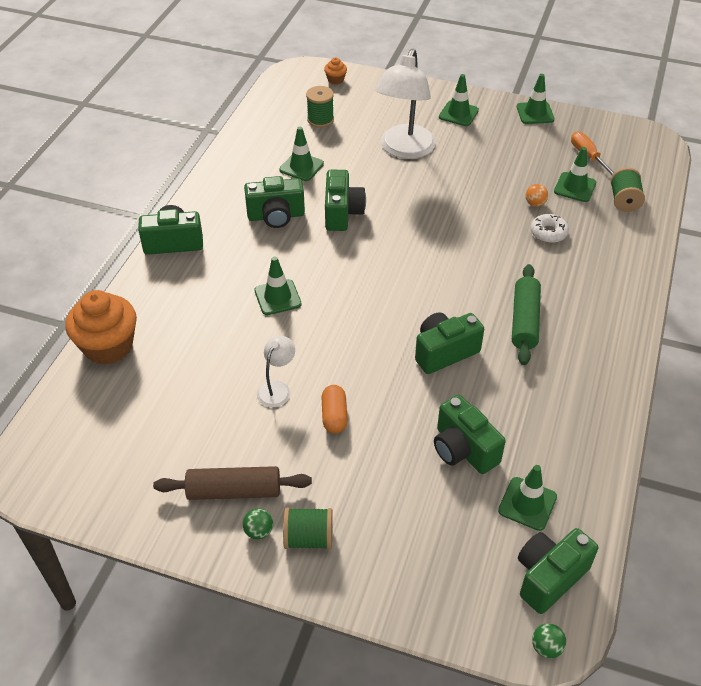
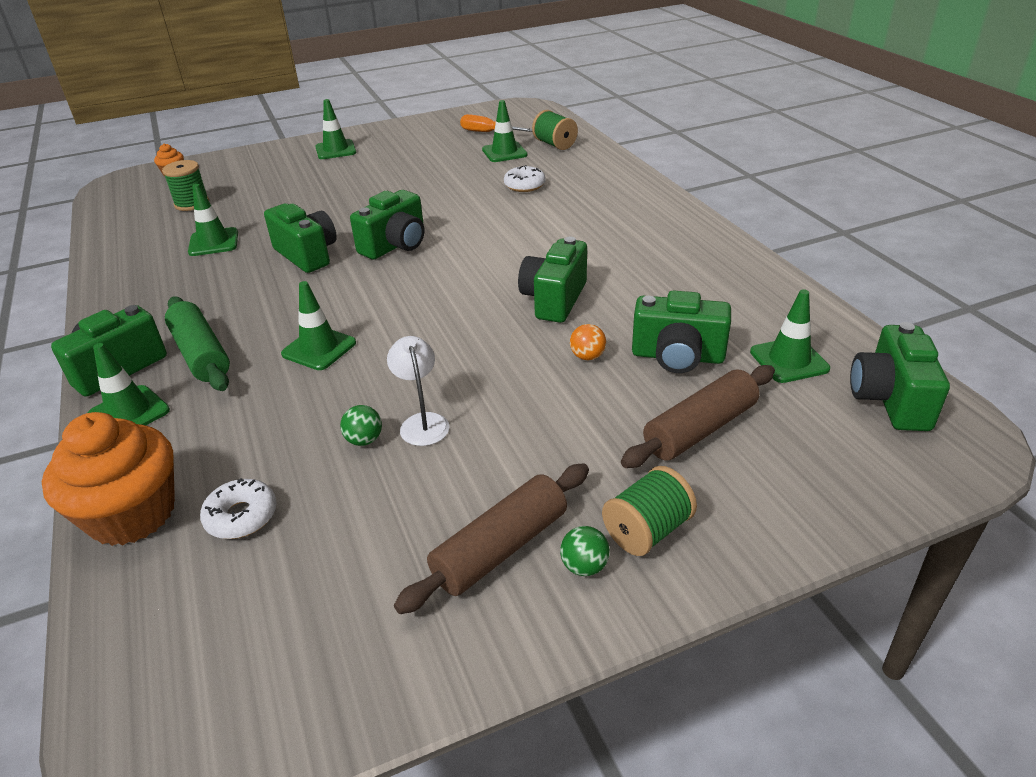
camera: 40 degrees left, 10 degrees down
green camera [244,176,305,228] -> green camera moved to [350,190,425,260]
orange capsule [322,385,348,434] -> none
white lamp [375,49,436,159] -> none
green rolling pin [512,264,541,365] -> green rolling pin moved to [165,296,230,391]
green traffic cone [517,74,555,124] -> green traffic cone moved to [88,343,170,426]
orange ball [525,184,548,207] -> orange ball moved to [570,324,606,360]
green ball [532,623,566,658] -> green ball moved to [340,405,382,446]
none -> white donut [200,478,277,539]
none -> brown rolling pin [621,365,775,468]

